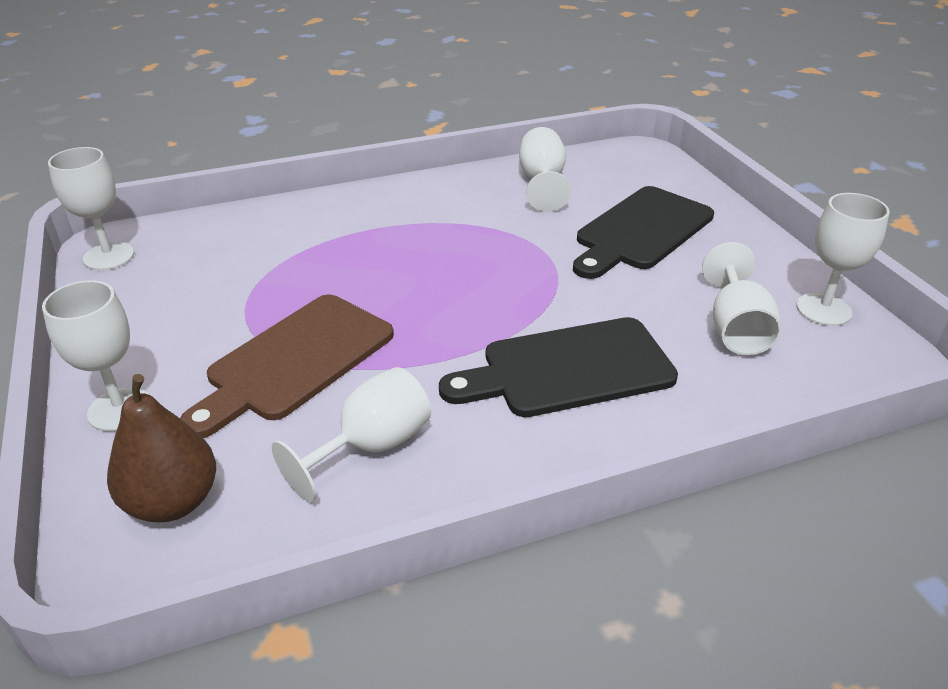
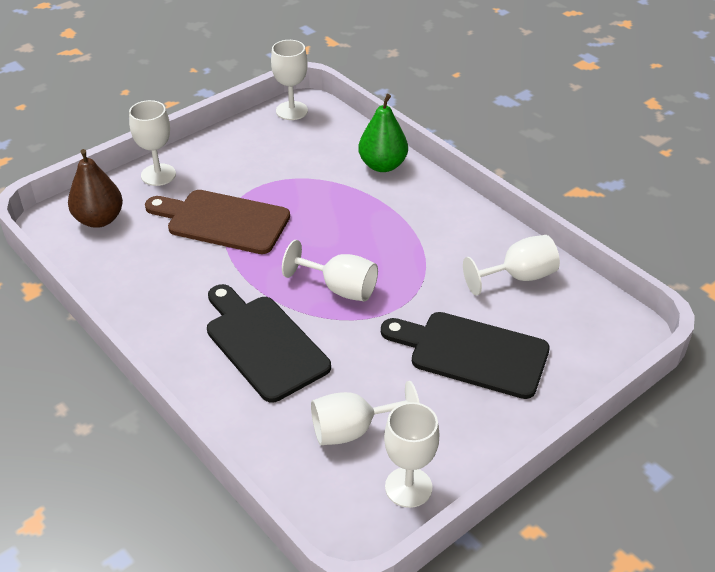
camera: 70 degrees right, 5 degrees up
white goblet [272,367,431,502] -> white goblet moved to [282,240,378,302]
none -> green pear [358,94,408,172]

